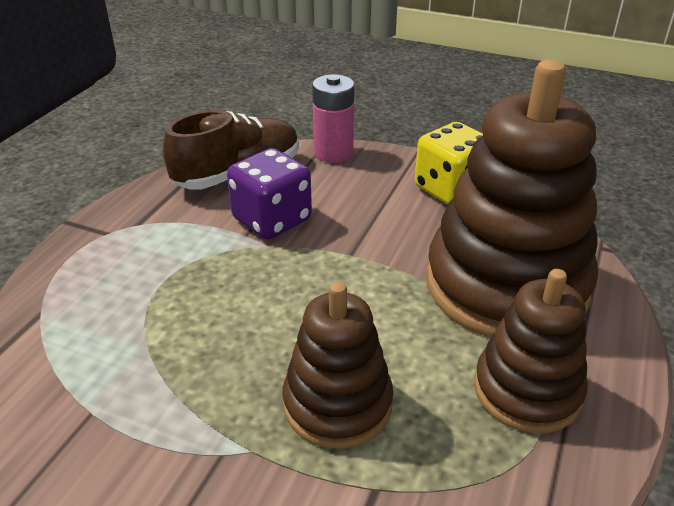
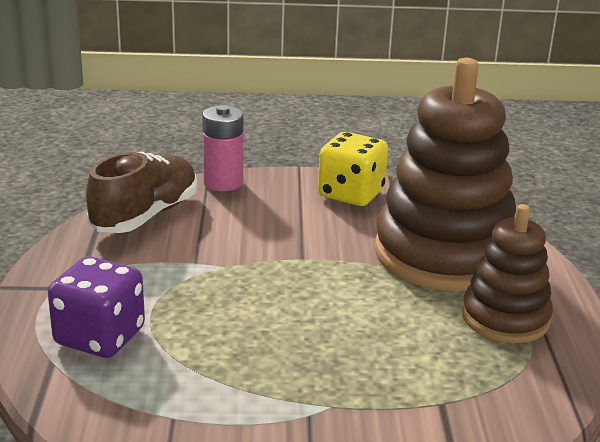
camera: 25 degrees left, 10 degrees down
purple dice [227,148,312,239] -> purple dice moved to [48,256,145,358]
brown stacking toy [283,282,393,449] -> none

